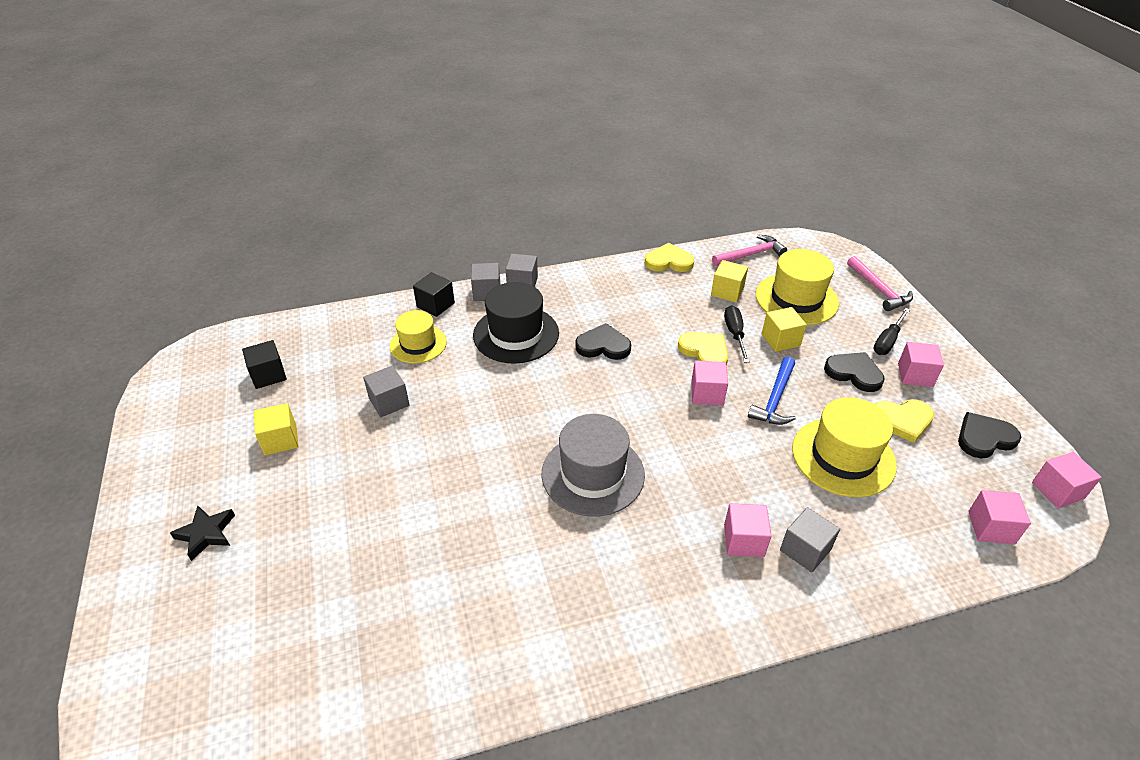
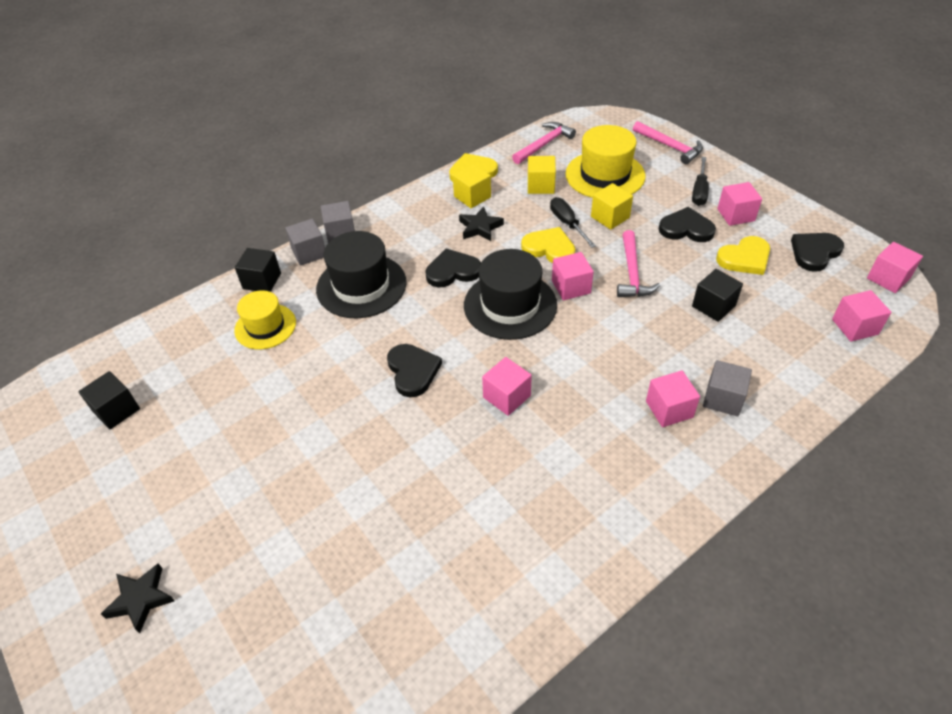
camera: 20 degrees left, 5 degrees up
yellow cube [254,403,298,455] -> yellow cube moved to [453,164,491,208]
grey cube [363,366,410,417] -> none
grey hat [542,414,645,517] -> pink cube [482,357,532,416]
blue hammer [748,357,796,425] -> pink hammer [617,230,660,297]
yellow hat [792,397,897,497] -> black cube [692,269,743,322]
none -> black heart [387,344,442,397]
none -> black star [459,207,504,241]
none -> black hat [464,249,557,340]

